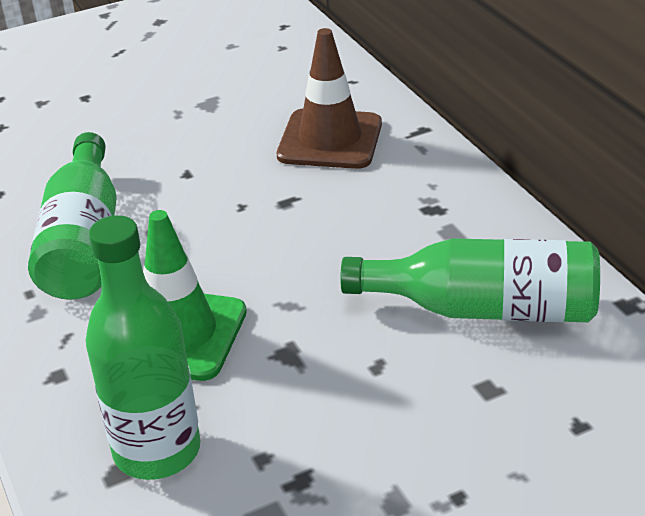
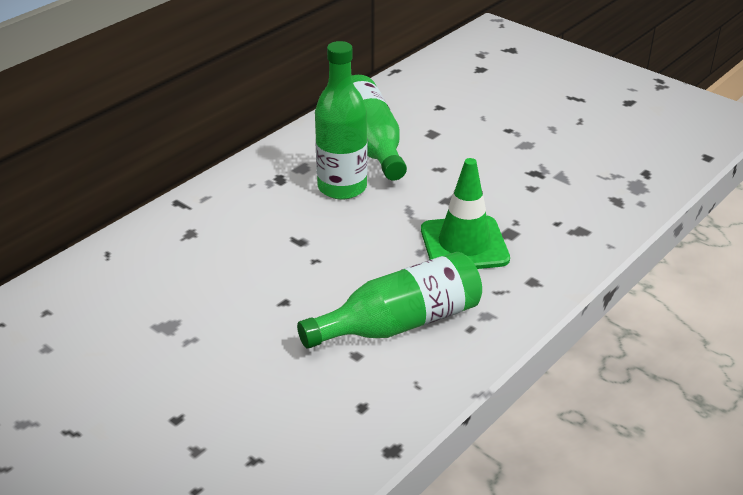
camera: 115 degrees left, 0 degrees up
green bottle [86,215,201,480] -> green bottle moved to [315,41,368,200]
brown traffic cone [277,28,382,169] -> none

